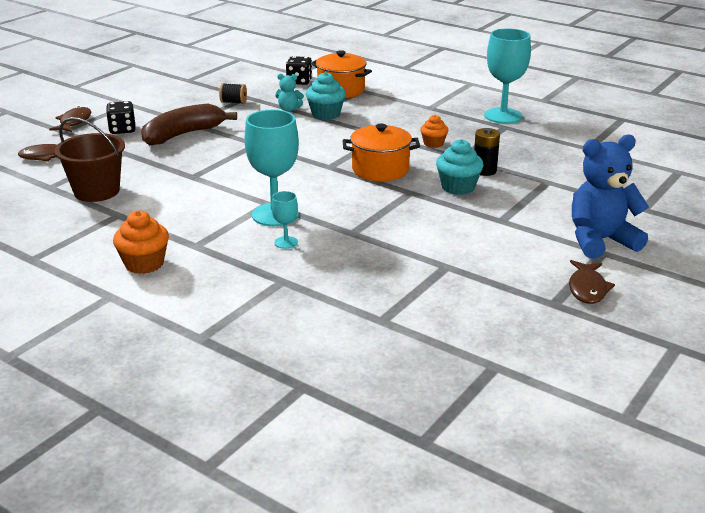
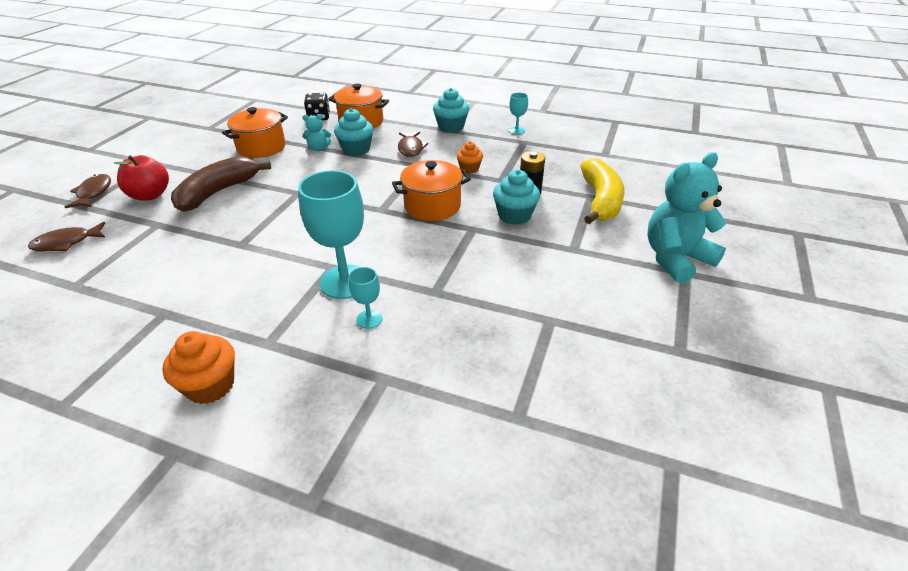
camera: 15 degrees left, 10 degrees up
brown bucket [54,117,125,202] -> none
black dice [106,101,136,134] -> red apple [114,155,169,201]
black spool [219,83,247,104] -> orange pot [222,107,288,158]
turquoise goblet [484,28,531,124] -> turquoise goblet [509,93,528,135], size x0.48
brown fish [569,260,615,304] -> brown fish moved to [398,131,428,157]
blue teddy bear [572,134,649,259] -> turquoise teddy bear [648,152,727,283]
none -> turquoise cupcake [433,88,469,133]
none -> yellow banana [580,158,625,224]

